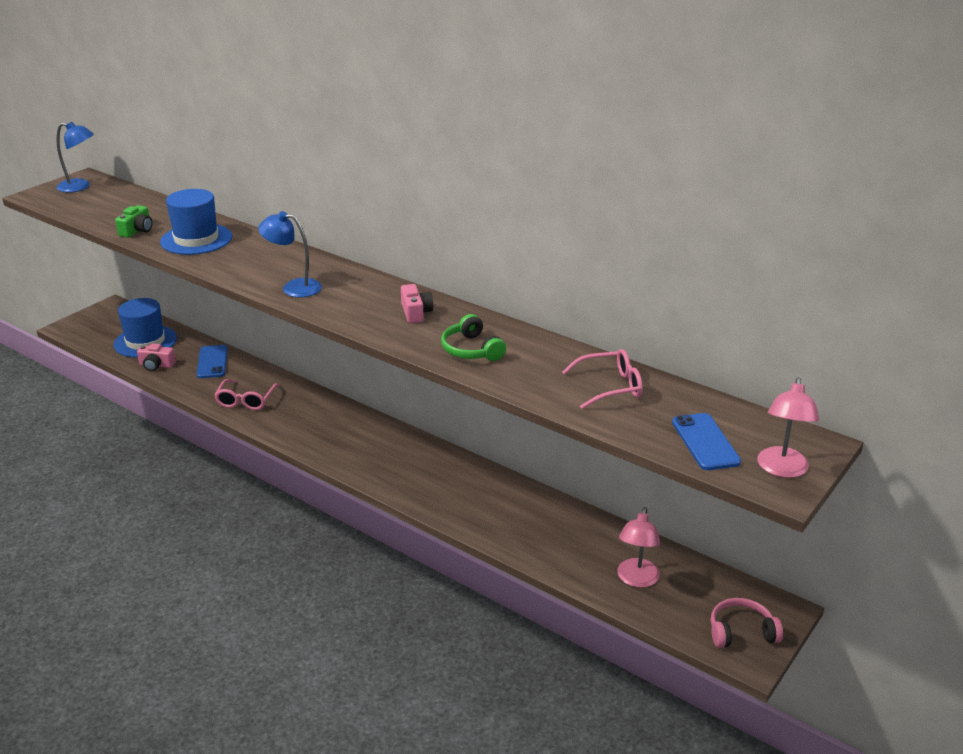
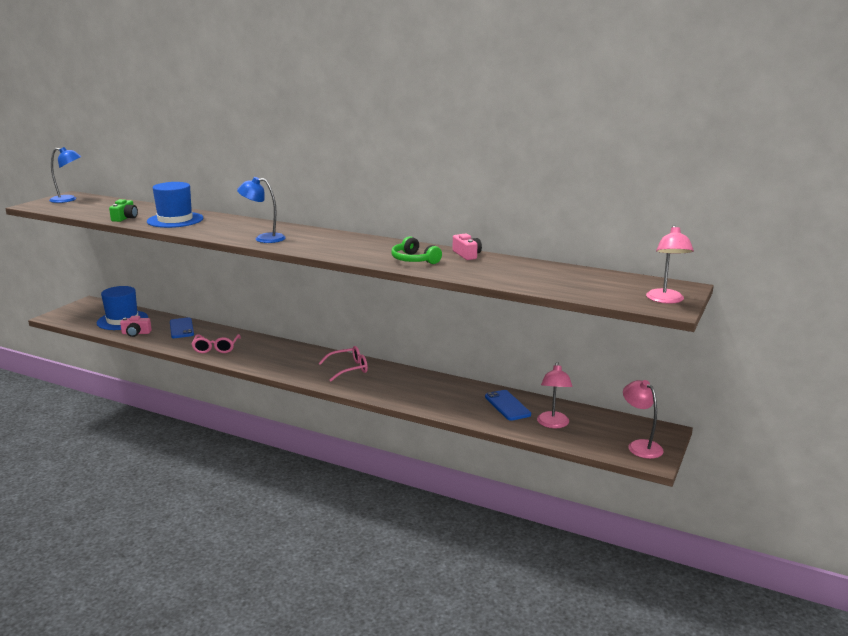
camera: 10 degrees left, 10 degrees down
pink camera [401,284,433,323] -> pink camera moved to [453,233,482,260]
pink glasses [562,349,643,409] -> pink glasses moved to [318,346,368,381]
blue phone [672,413,741,470] -> blue phone moved to [485,390,531,421]
pink headphones [711,598,783,648] -> pink lamp [623,380,664,459]

